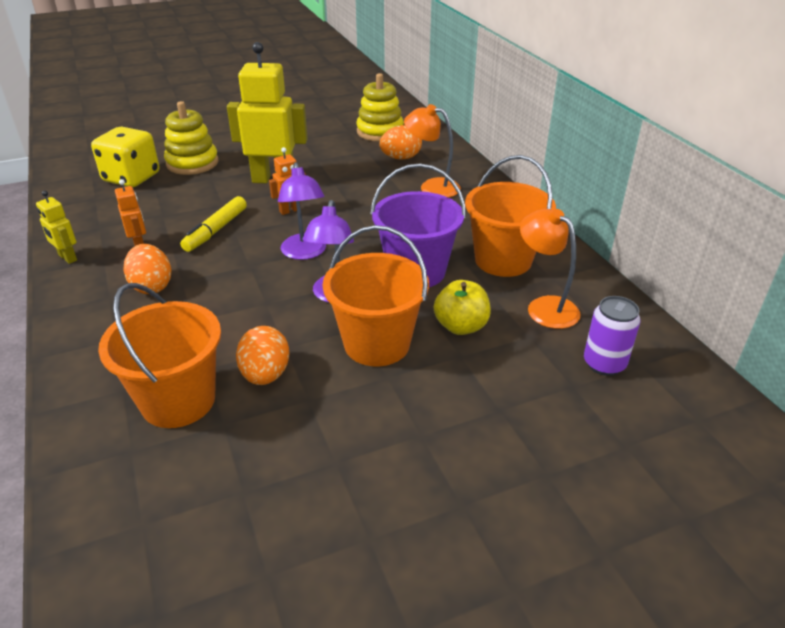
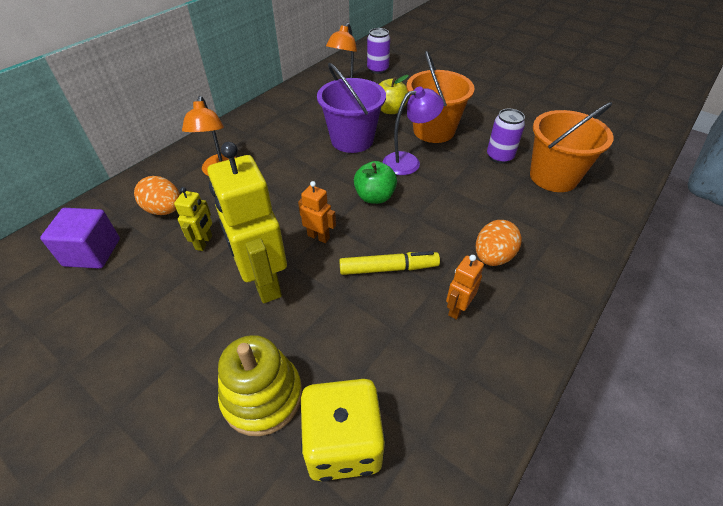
camera: 120 degrees left, 10 degrees up
yellow robot [36,190,77,264] -> yellow robot moved to [174,187,212,251]
orange egg [236,326,289,385] -> purple can [487,109,525,164]
purple lamp [278,162,326,260] -> green apple [354,161,397,204]
yellow stacking toy [356,73,404,141] -> purple cube [40,208,120,269]
orange bucket [465,155,556,277] -> none

